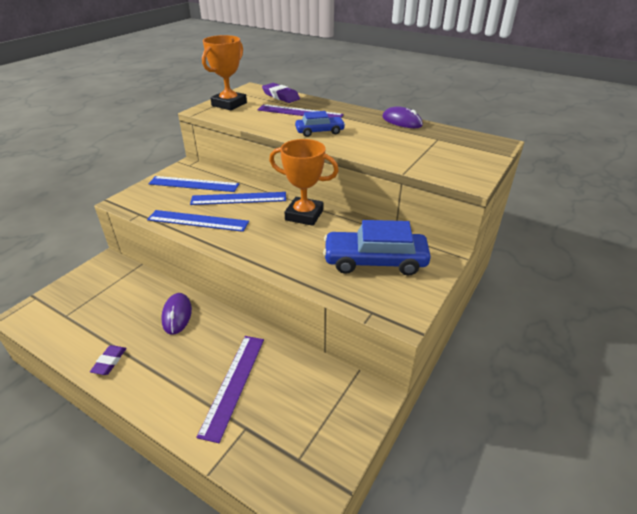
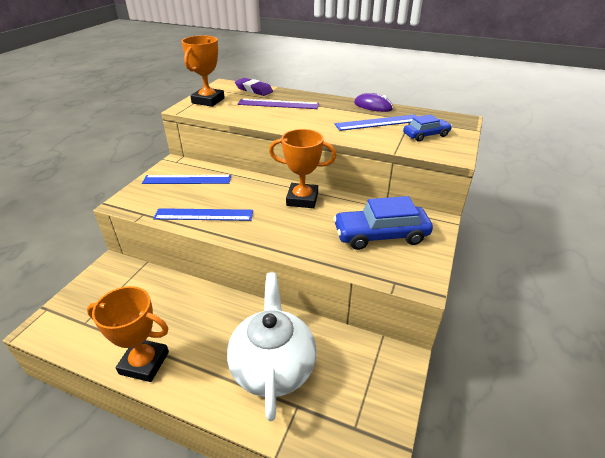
camera: 10 degrees left, 0 degrees up
purple eraser [90,345,126,375] -> orange trophy [87,286,169,382]
purple mouse [161,293,192,335] -> none
blue ruler [190,192,286,205] -> blue ruler moved to [335,114,418,131]
purple ruler [196,336,264,443] -> white teapot [227,273,317,421]
blue car [295,111,345,137] -> blue car moved to [403,115,452,142]

